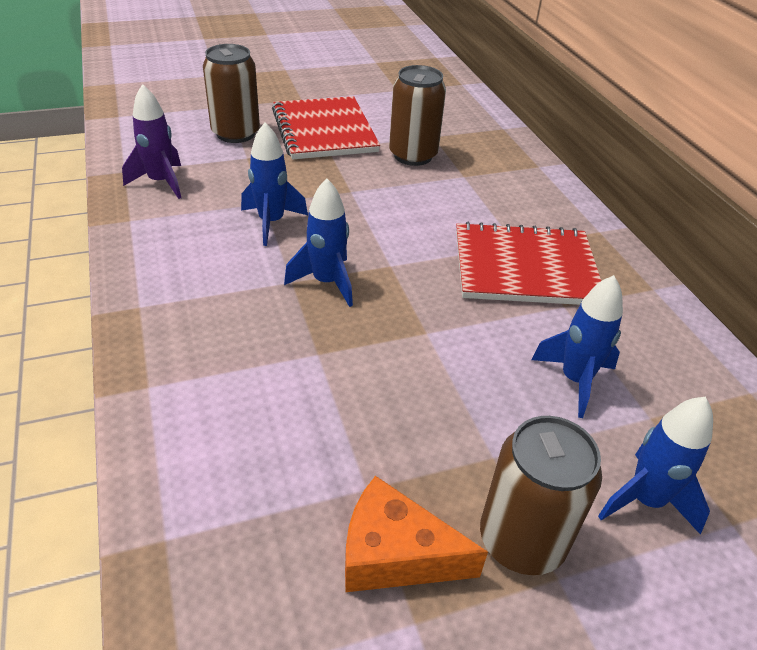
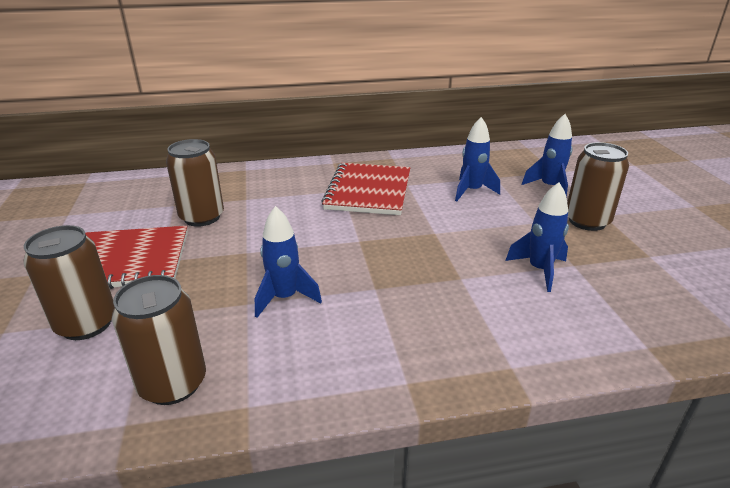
camera: 80 degrees left, 10 degrees down
purple rocket [122,84,181,199] -> brown can [112,275,206,405]
blue rocket [284,179,353,307] -> blue rocket moved to [505,182,569,292]
orange cheese [345,476,488,592] -> none

